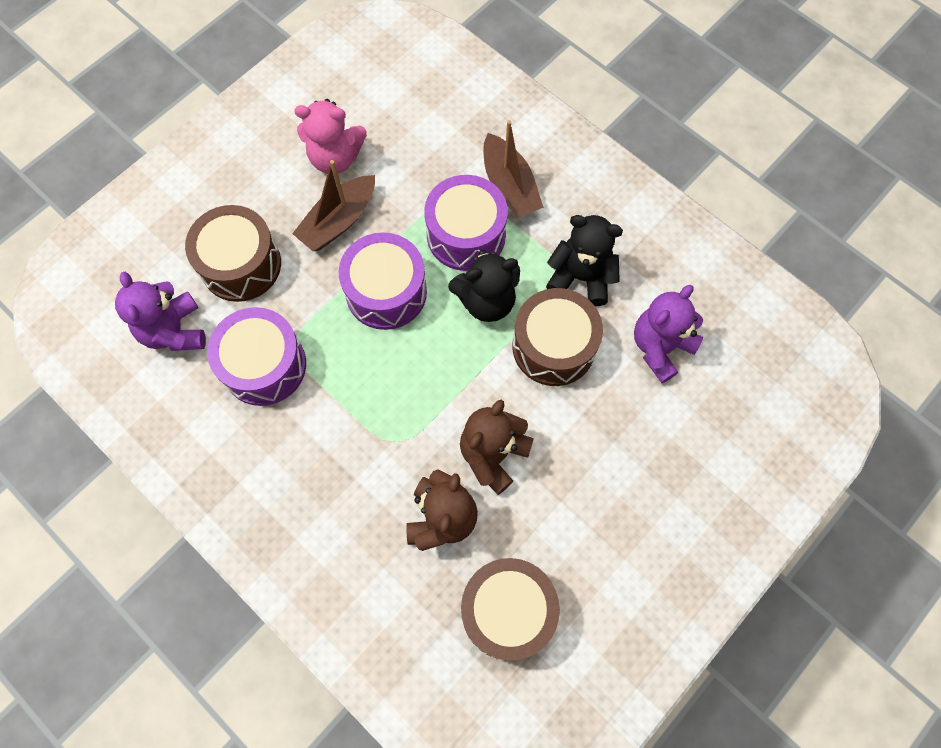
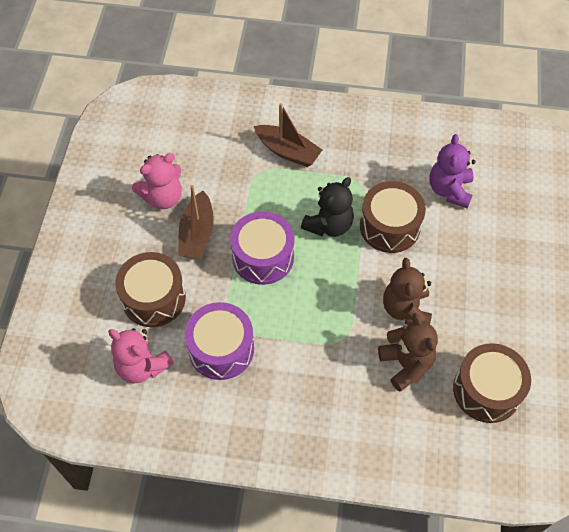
camera: 35 degrees left, 10 degrees down
purple teddy bear [115,272,206,351] -> pink teddy bear [108,328,174,383]
purple drum [424,175,508,271] -> none
black teddy bear [546,215,623,306] -> none

